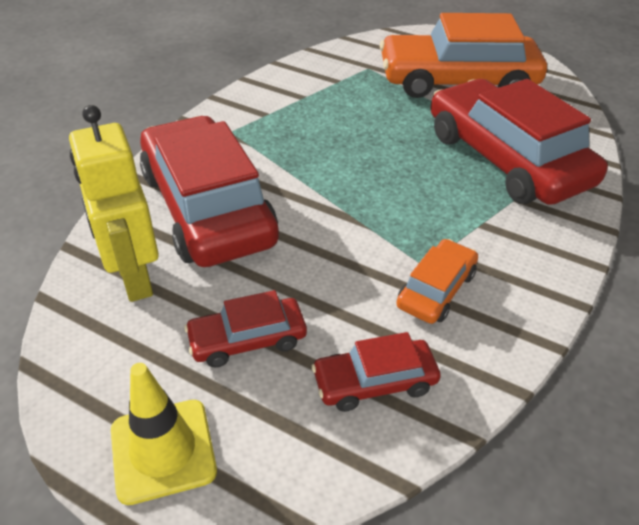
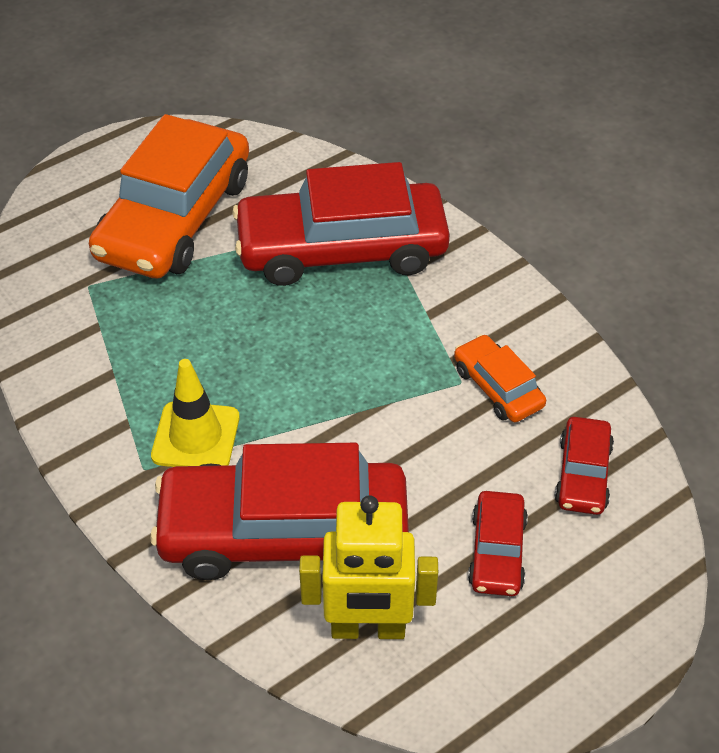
camera: 65 degrees left, 5 degrees up
yellow traffic cone [111,363,217,505] -> yellow traffic cone moved to [151,359,240,467]

